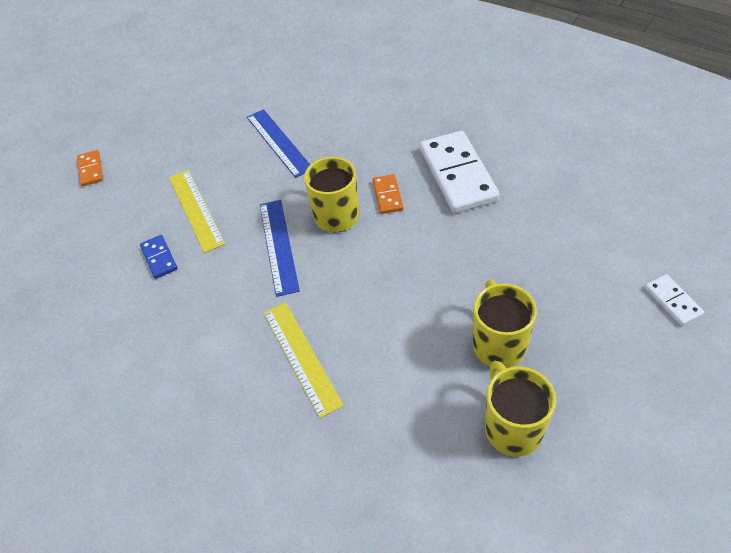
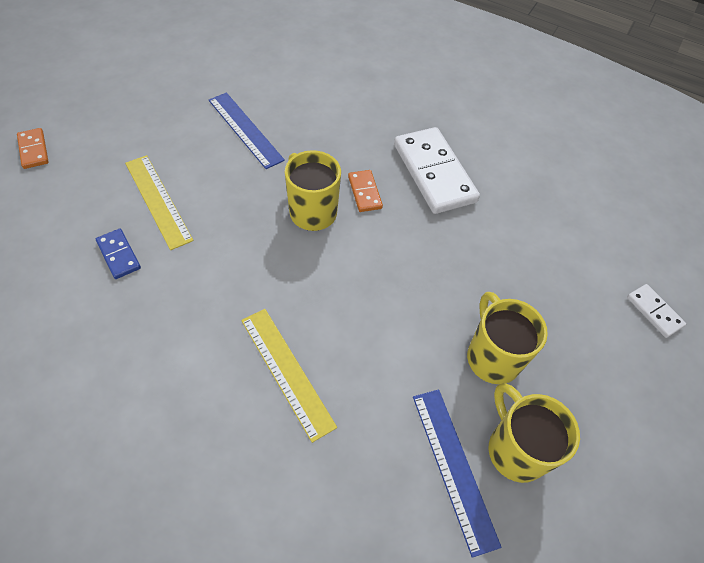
camera: 15 degrees left, 5 degrees up
blue ruler [260,200,300,297] -> blue ruler moved to [413,389,501,558]

